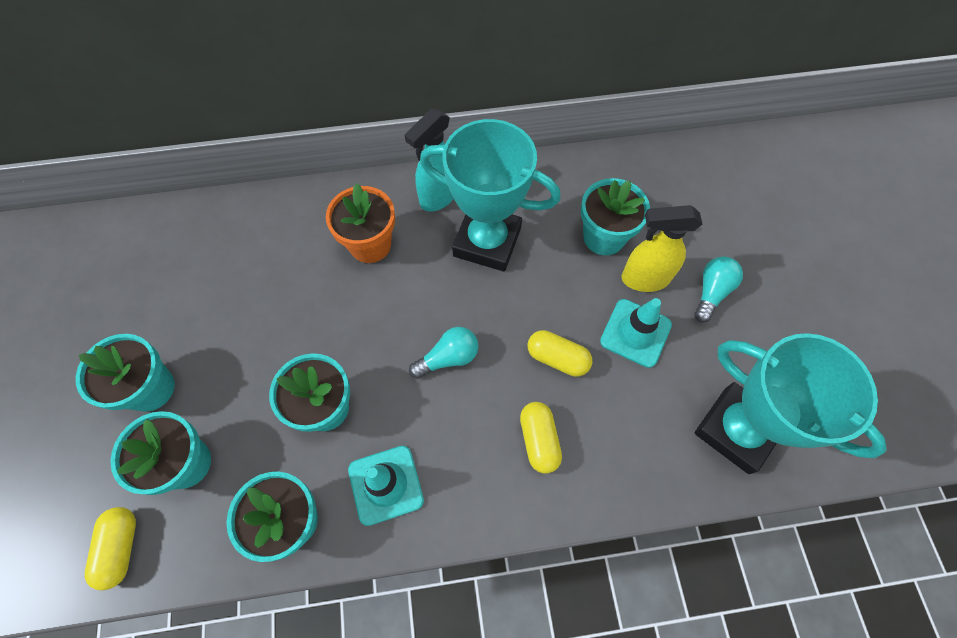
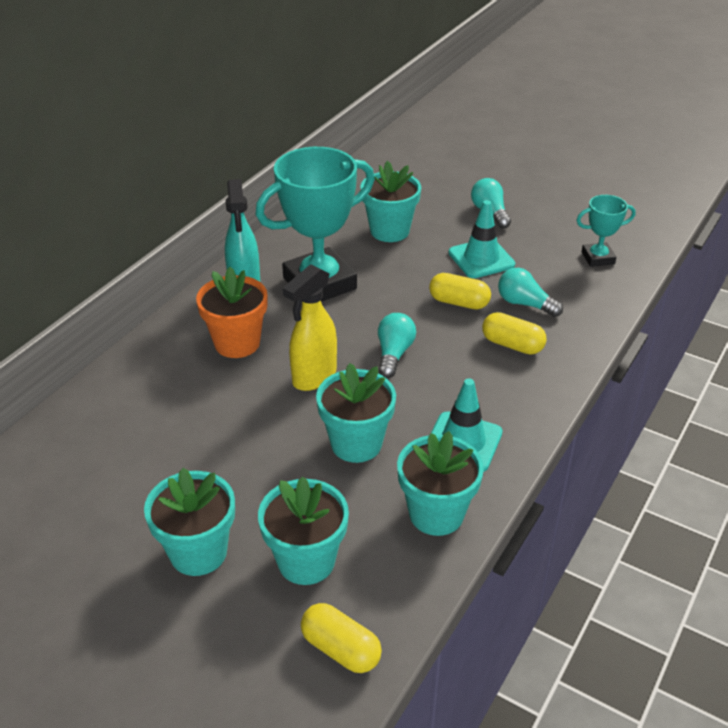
camera: 50 degrees left, 25 degrees down
yellow capsule [527,330,593,377] -> yellow capsule turned 45 degrees clockwise [429,273,491,310]
yellow spray bottle [622,205,702,292] -> yellow spray bottle moved to [283,264,337,391]
turquoise trophy [694,333,887,474] -> turquoise trophy [577,195,636,267], size x0.49
none -> turquoise light bulb [498,268,563,317]

